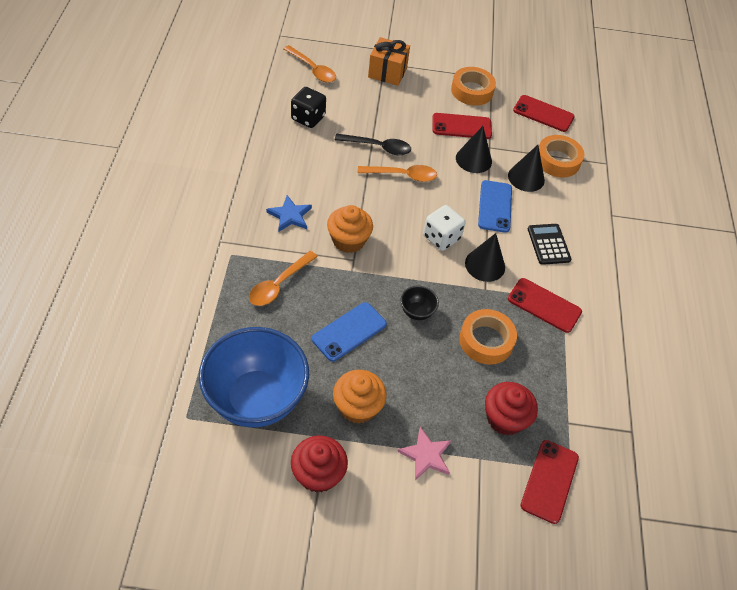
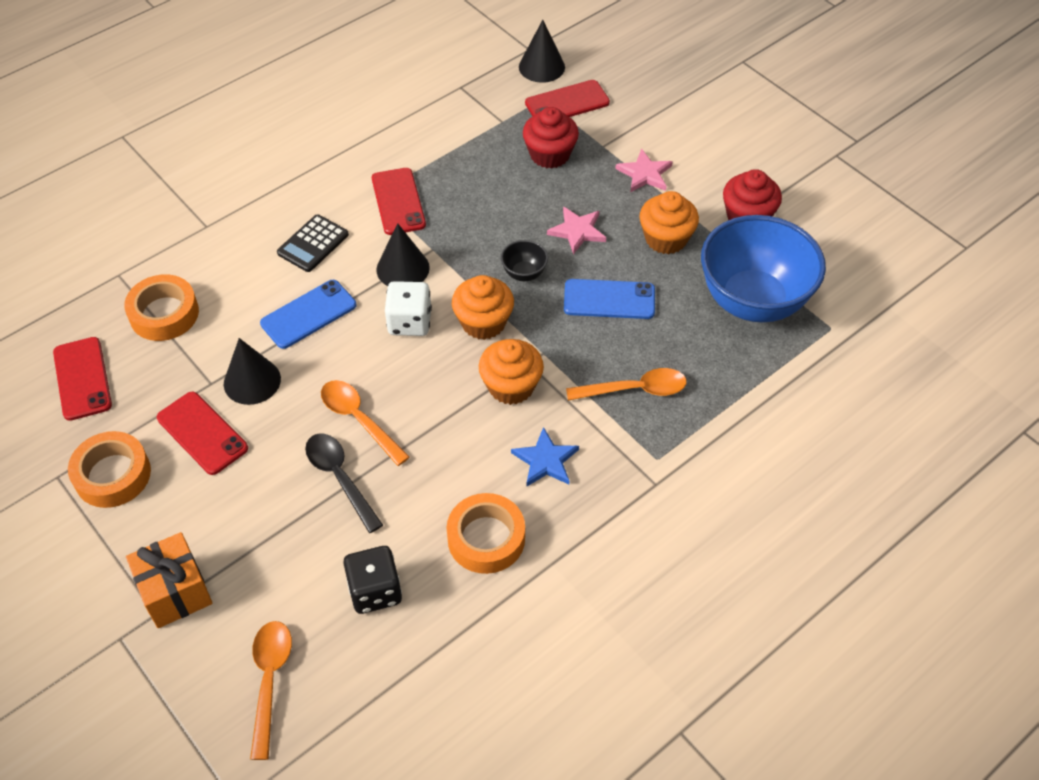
camera: 130 degrees left, 0 degrees up
orange tape [459,309,517,365] -> orange tape moved to [447,493,525,574]
black cone [508,145,545,192] -> black cone moved to [519,20,565,83]
none -> orange cupcake [452,275,514,340]
none -> pink star [547,207,606,254]

